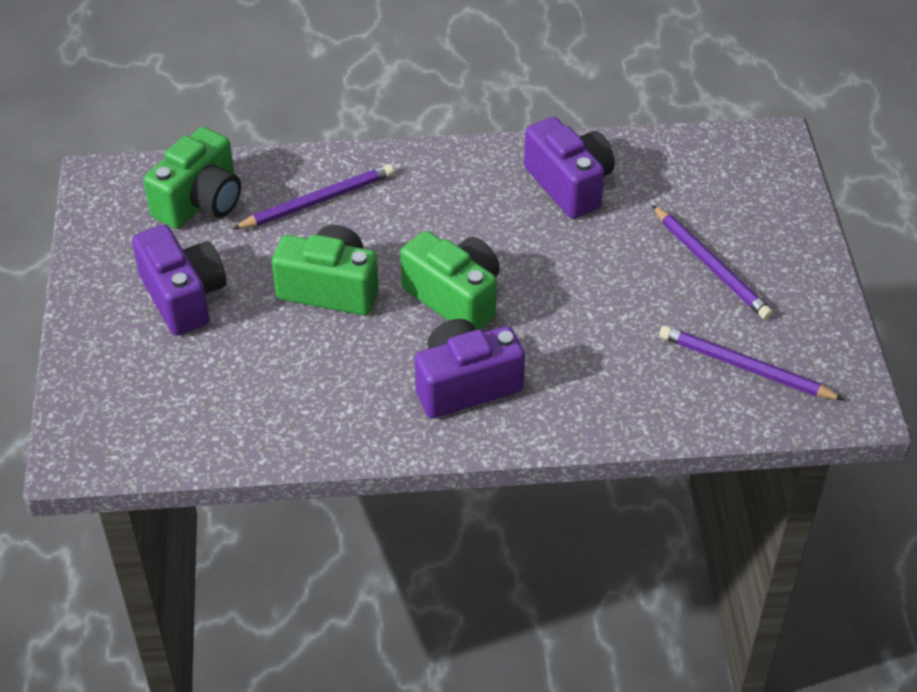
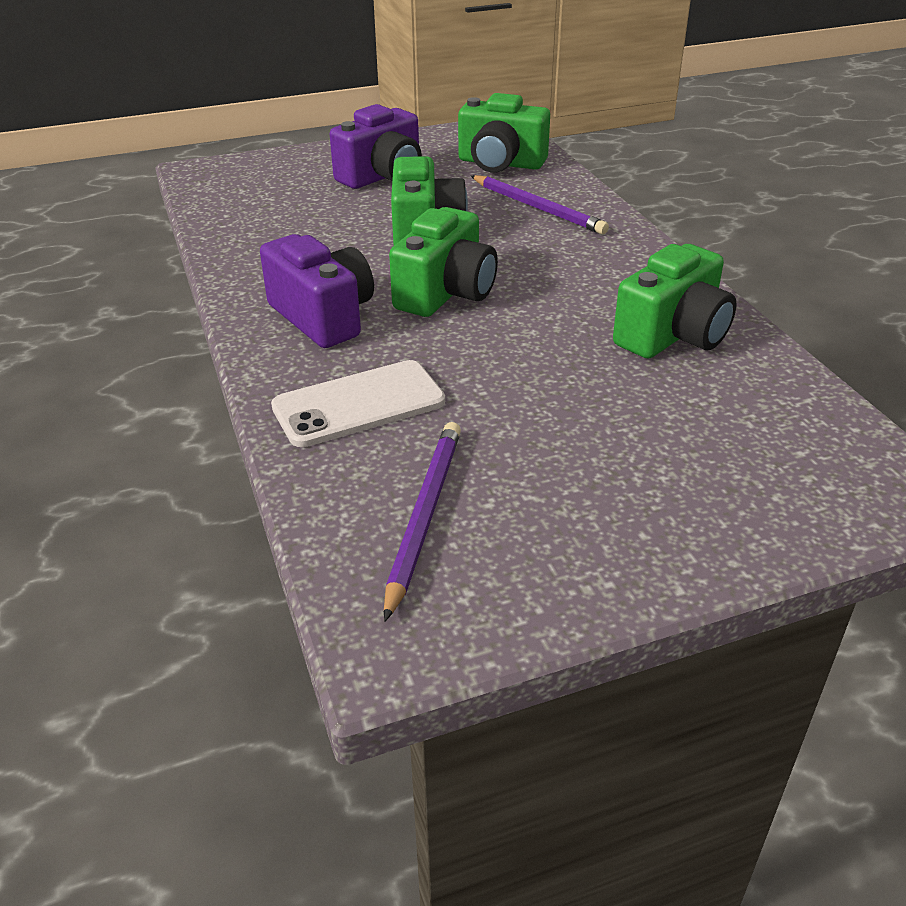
camera: 75 degrees right, 10 degrees down
purple camera [524,117,615,219] -> green camera [613,244,736,359]
purple pencil [652,205,773,320] -> none
none -> white phone [271,360,445,447]

